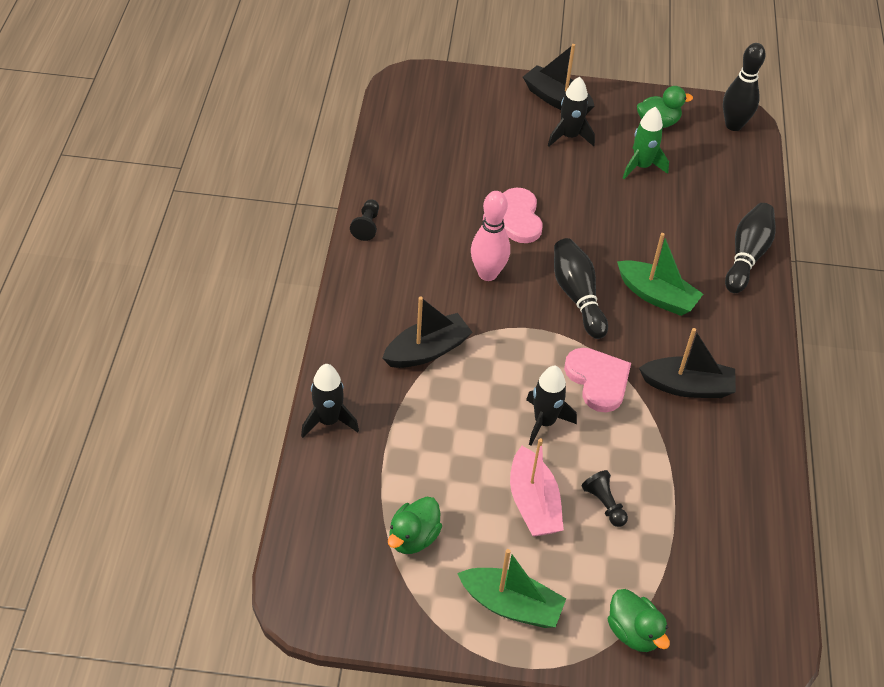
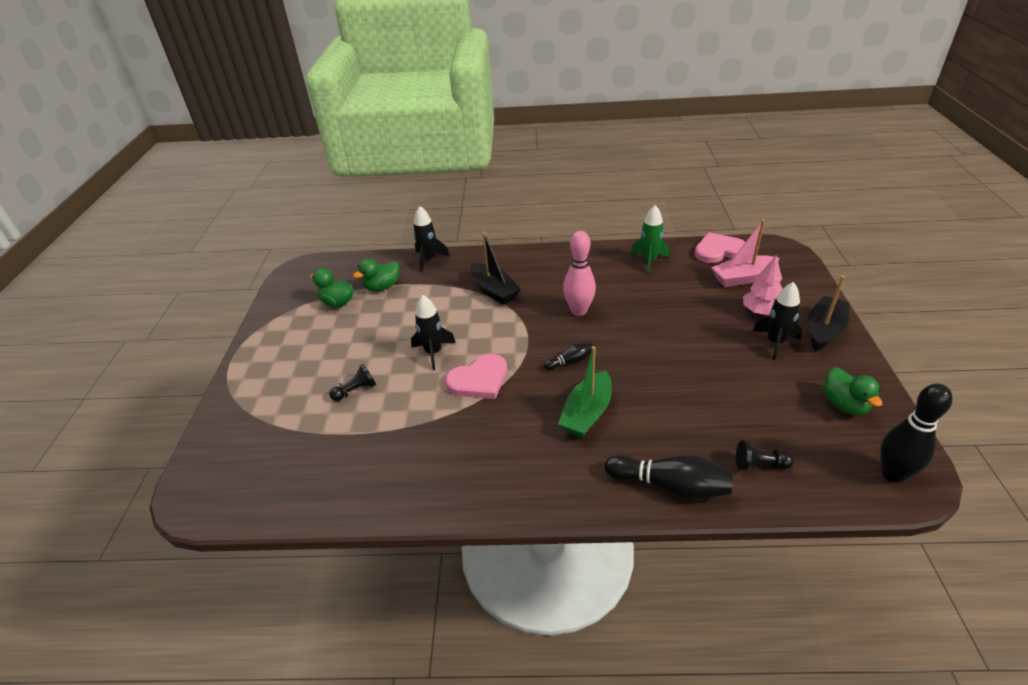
camera: 90 degrees right, 10 degrees down
black pawn [350,199,379,241] -> black pawn moved to [736,440,794,470]
green boat [457,549,566,628] -> none
pink heart [483,188,543,243] -> pink heart moved to [694,232,745,263]
pink boat [510,438,564,537] -> pink boat moved to [711,219,779,287]
black bowling pin [554,238,608,339] -> black bowling pin [544,342,593,370], size x0.53
green duck [608,589,670,652] -> green duck moved to [353,259,399,291]
green rocket [623,107,669,179] -> green rocket moved to [630,205,669,274]
black boat [639,328,736,398] -> none
none -> pink tree [743,255,783,315]

